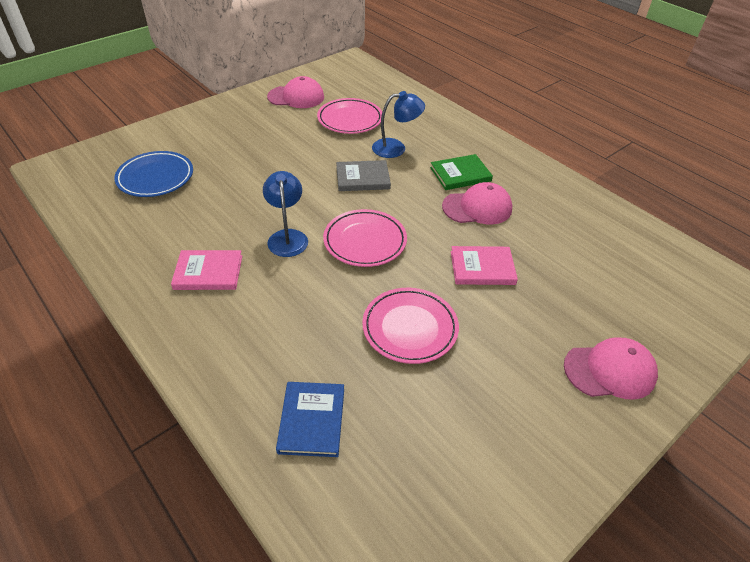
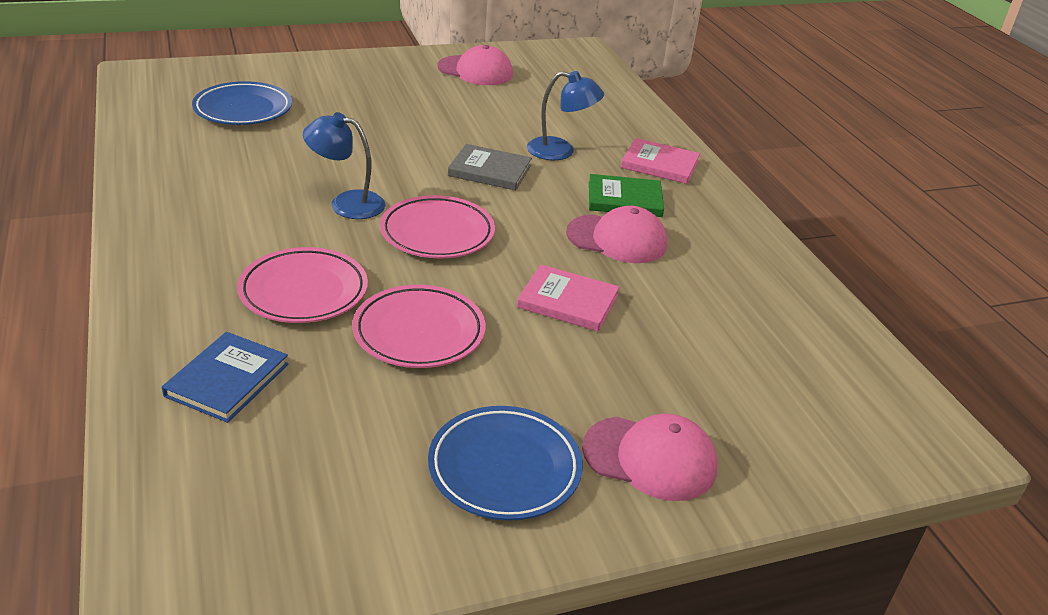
camera: 20 degrees right, 10 degrees down
pink book [171,250,242,290] -> pink book moved to [621,138,700,184]
blue lamp [263,171,308,257] -> blue lamp turned 90 degrees counterclockwise [303,112,386,219]
pink plate [317,98,382,134] -> pink plate moved to [237,247,368,323]
none -> blue plate [428,406,583,521]

